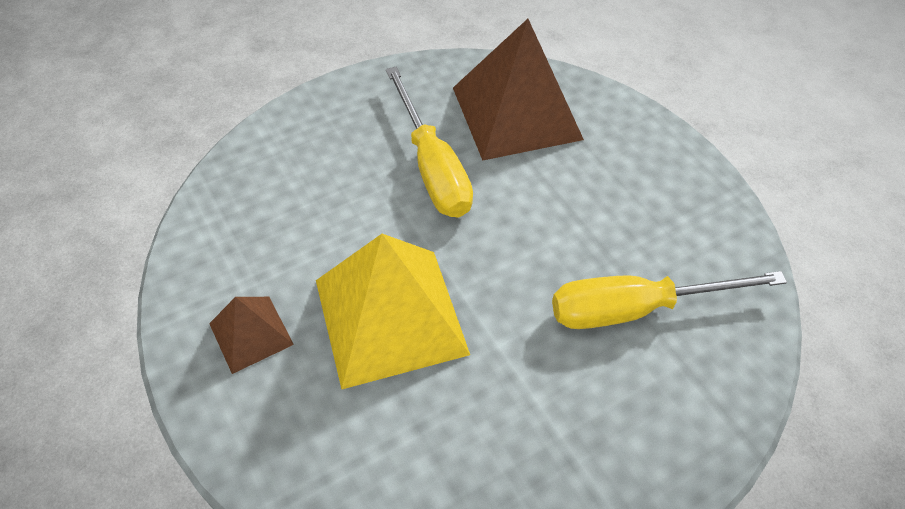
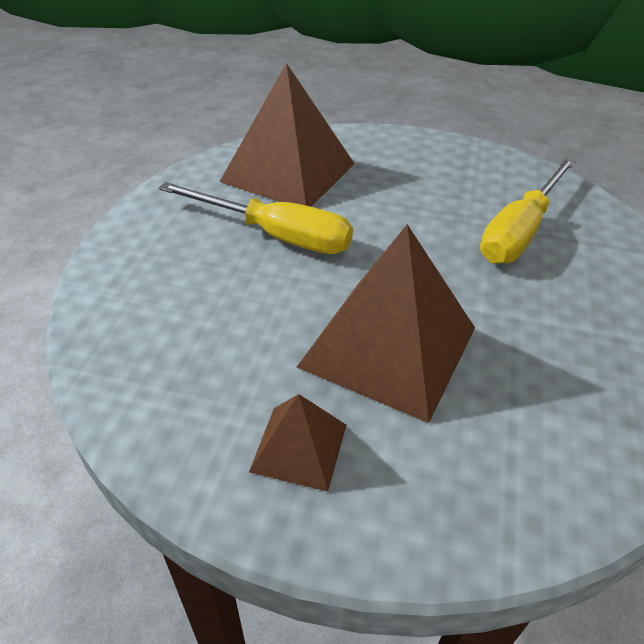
camera: 45 degrees left, 10 degrees down
yellow pyramid [316,234,470,389] -> brown pyramid [297,224,475,423]

